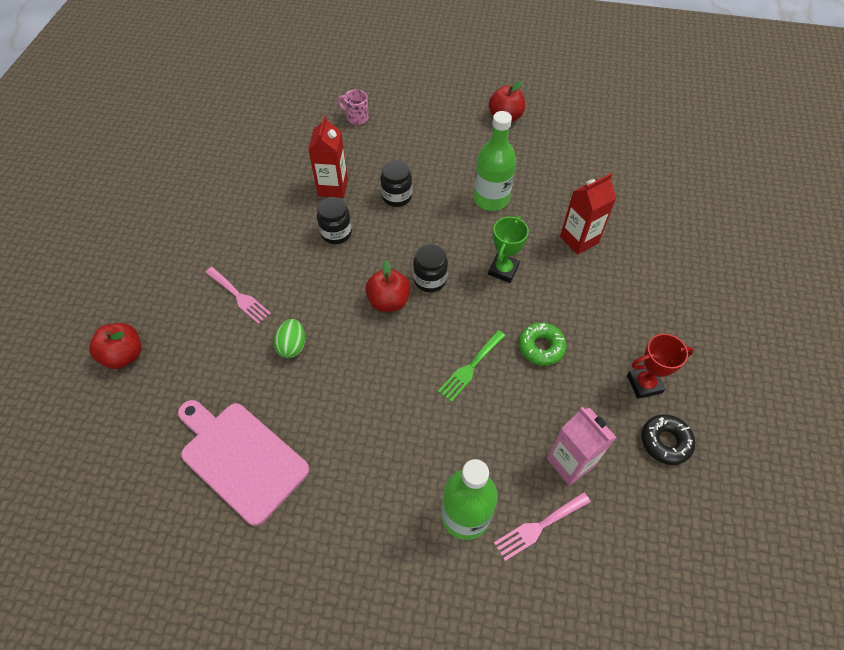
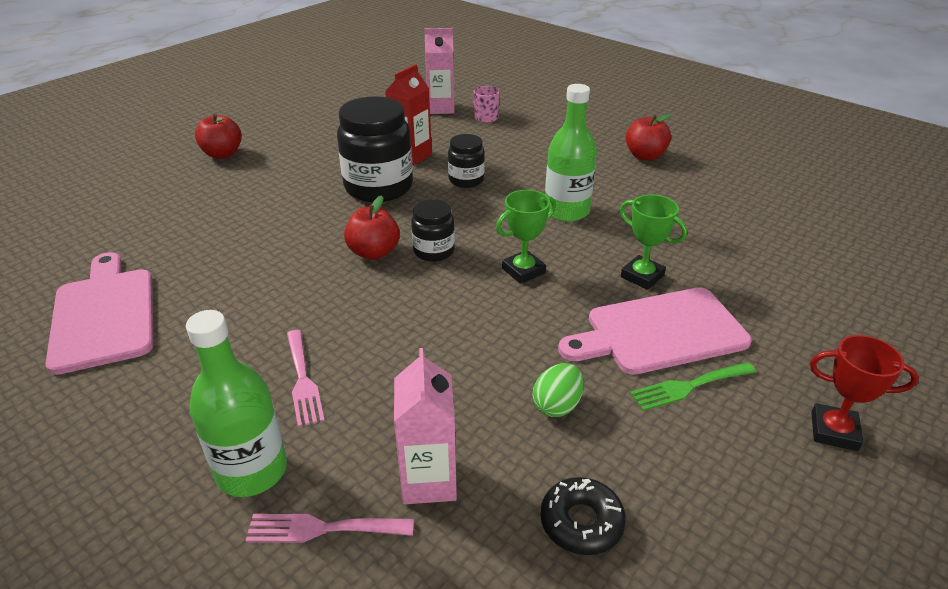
camera: 30 degrees right, 20 degrees down
red apple [89,323,141,369] -> red apple moved to [195,114,242,159]
pink fork [205,267,271,324] -> pink fork moved to [287,330,325,427]
green egg [274,319,305,358] -> green egg moved to [533,363,584,417]
black jar [317,197,352,244] -> black jar [337,97,413,202], size x1.90
green fork [438,330,506,402] -> green fork moved to [630,362,756,411]
green donut [519,322,567,366] -> none
red carton [560,173,616,255] -> green trophy [620,194,687,290]
red trophy [627,334,694,399] -> red trophy moved to [810,335,919,451]
none -> pink carton [424,28,455,114]
none -> pink cutting board [558,287,752,375]

